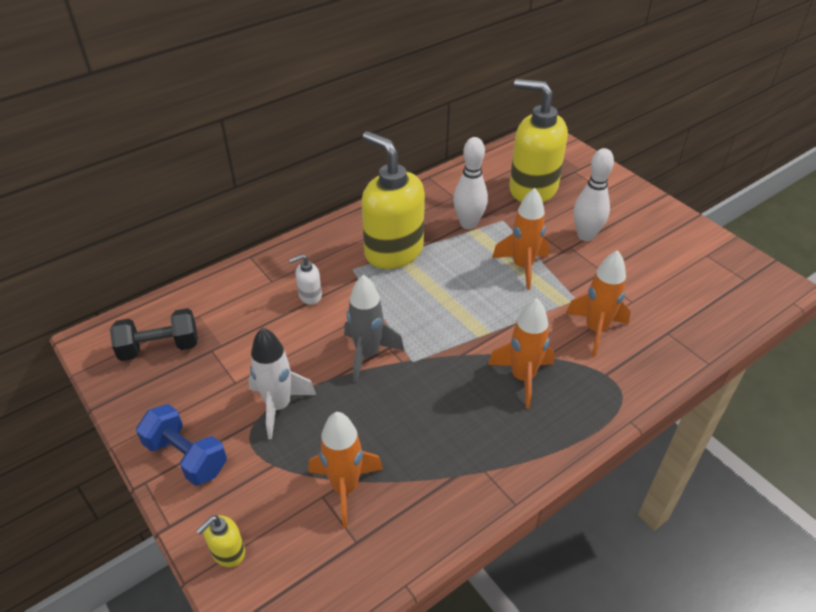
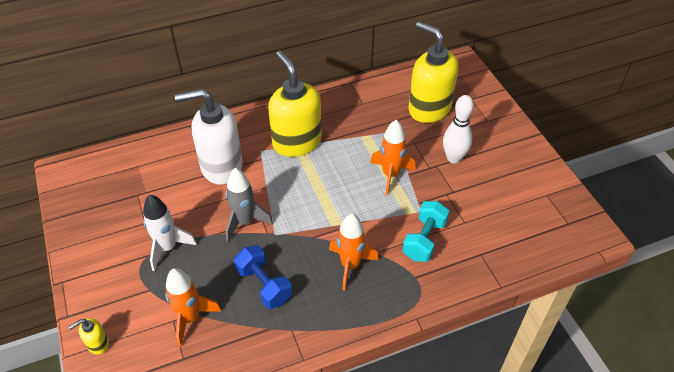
camera: 15 degrees right, 5 degrees up
black dumbbell [110,308,198,361] -> none
blue dumbbell [136,404,227,486] -> blue dumbbell moved to [234,245,292,309]
white soap dispenser [289,254,322,305] -> white soap dispenser [175,89,243,184], size x2.42
white bowling pin [453,137,488,229] -> none
orange rocket [566,250,630,357] -> turquoise dumbbell [402,201,449,262]

